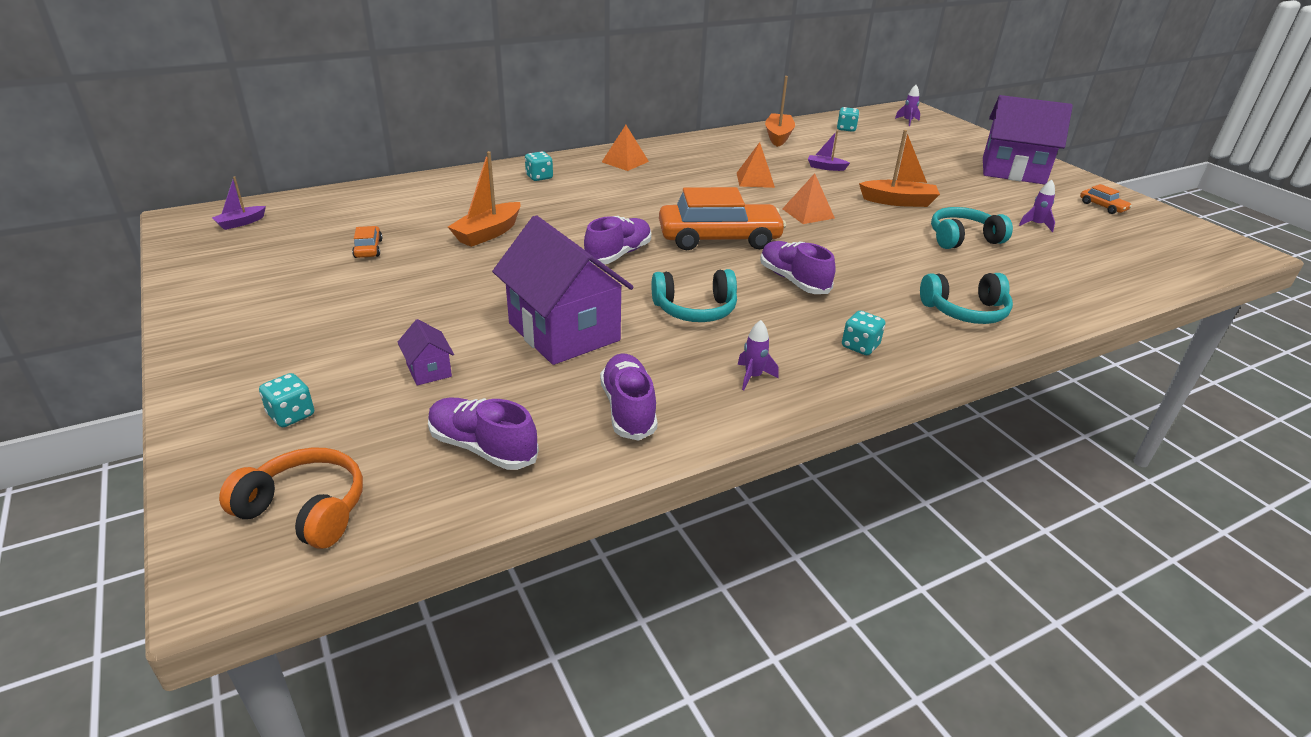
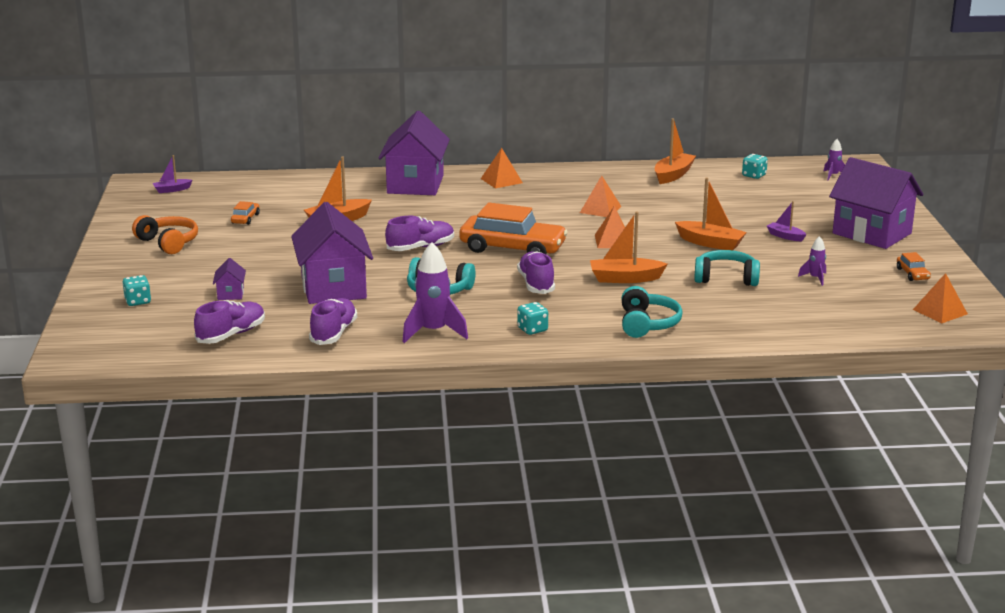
camera: 25 degrees right, 10 degrees down
orange headphones [219,447,363,549] -> orange headphones moved to [132,215,198,254]
purple shoe [428,398,539,470] -> purple shoe turned 75 degrees clockwise [194,300,265,344]
turquoise dice [525,151,553,181] -> purple house [379,111,450,195]
purple rocket [737,320,779,391] -> purple rocket [402,242,468,343], size x1.98
purple boat [808,130,850,171] -> purple boat moved to [767,201,807,241]
turquoise headphones [920,273,1013,324] -> turquoise headphones turned 105 degrees counterclockwise [622,286,683,338]
none -> orange boat [590,212,668,283]
none -> orange pyramid [913,273,968,323]

